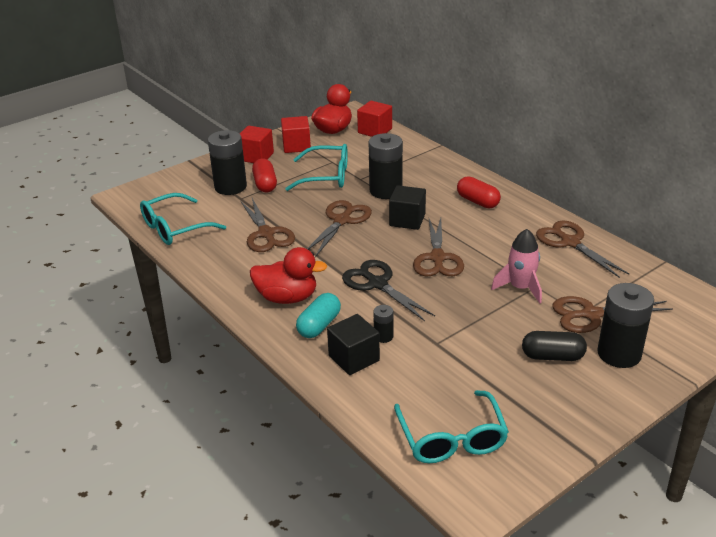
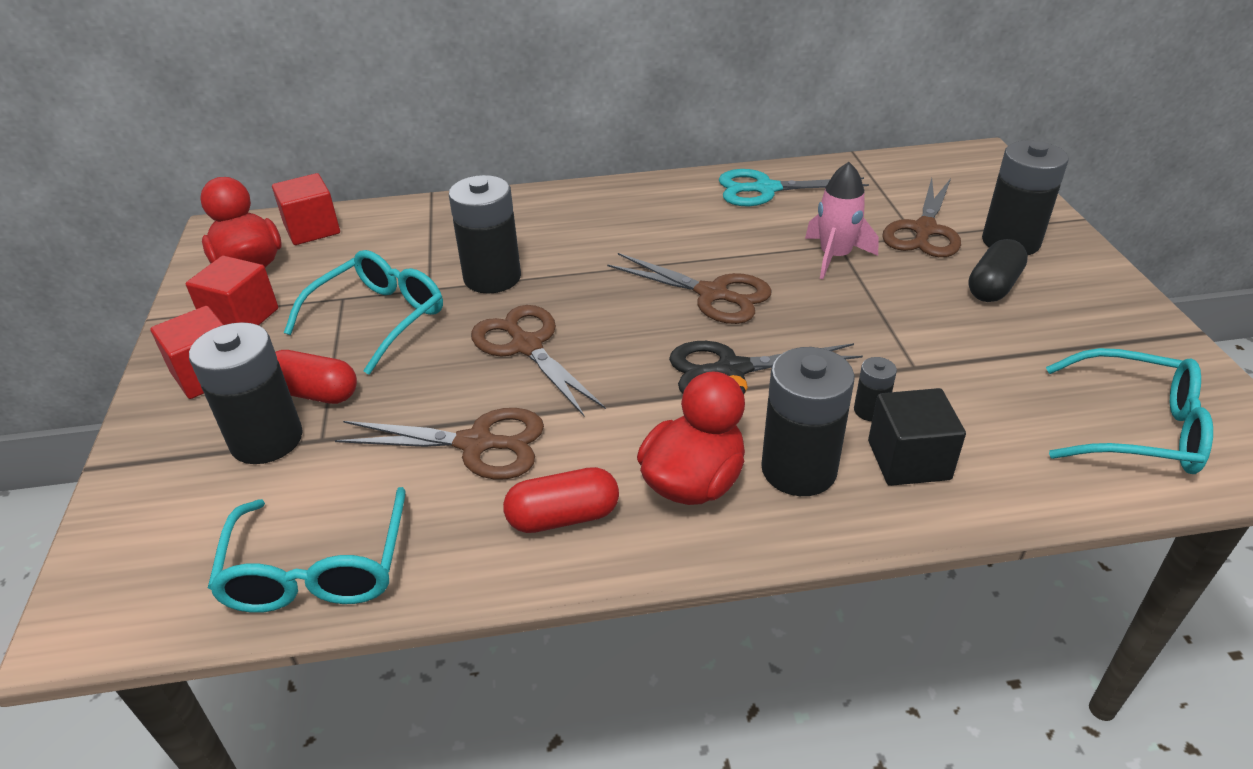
camera: 60 degrees left, 5 degrees up
turquoise capsule [296,293,341,338] -> black battery [761,347,855,496]
black cube [389,185,426,230] -> none
red capsule [457,176,501,208] -> red capsule moved to [503,467,619,533]
brown scissors [536,221,629,278] -> turquoise scissors [718,169,869,206]

